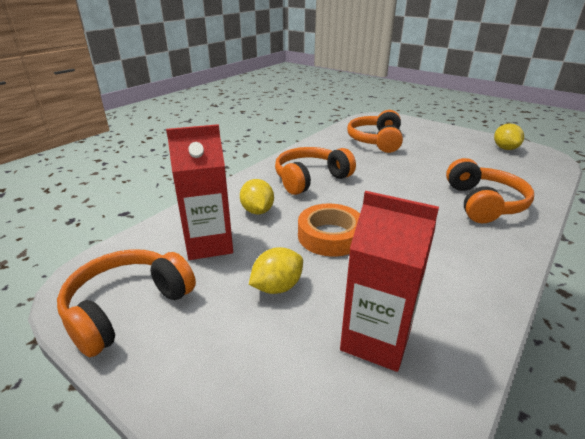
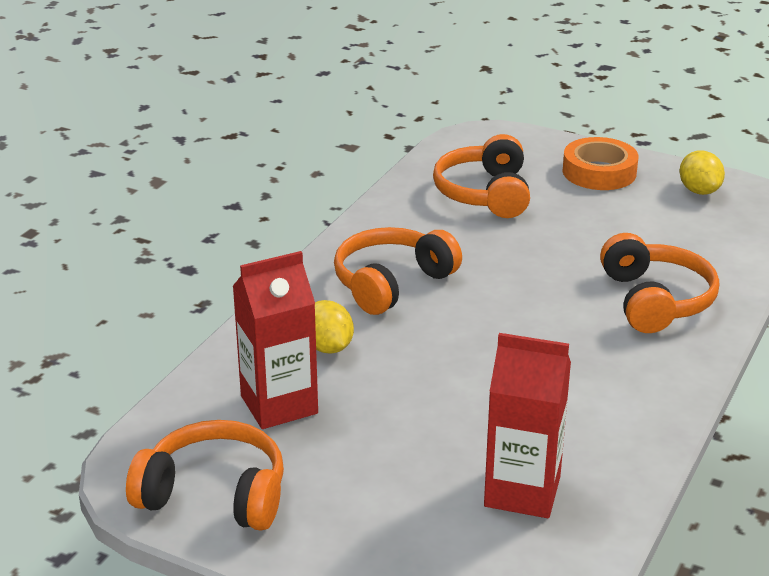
camera: 10 degrees left, 0 degrees up
orange headphones [57,249,196,357] -> orange headphones turned 75 degrees clockwise [126,420,284,531]
yellow lemon [249,247,303,294] -> none
orange tape [298,204,360,257] -> orange tape moved to [562,137,638,190]

